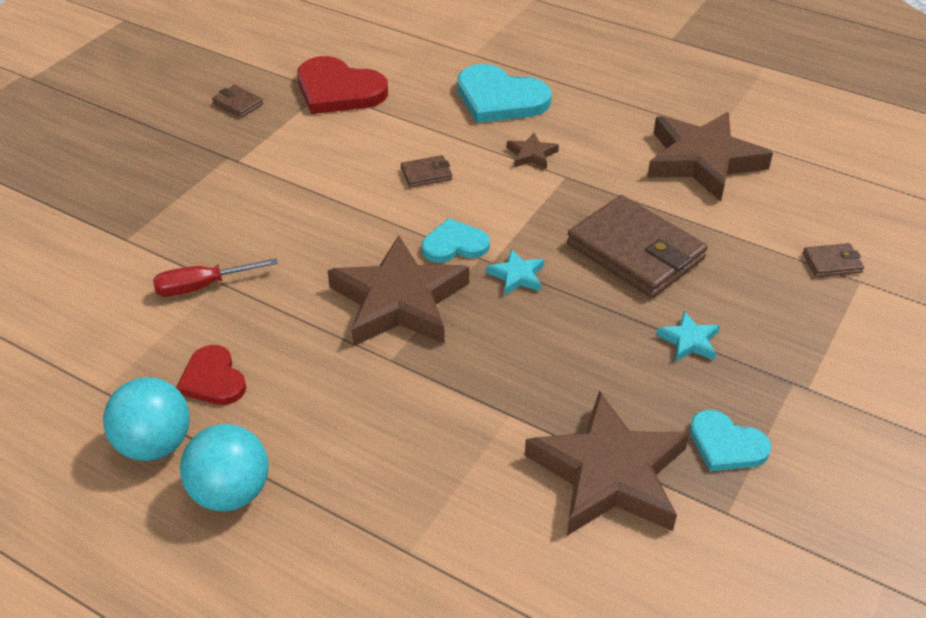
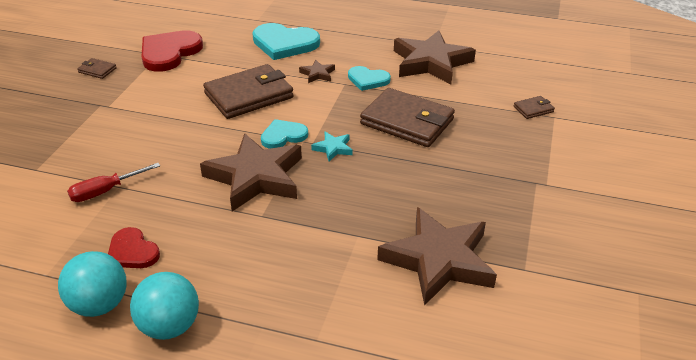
camera: 15 degrees left, 5 degrees down
red heart [297,56,388,114] -> red heart turned 105 degrees clockwise [141,30,203,72]
brown wallet [401,155,452,188] -> brown wallet [203,64,294,119], size x2.31
turquoise star [657,311,720,362] -> none
turquoise heart [690,410,771,471] -> turquoise heart moved to [348,66,391,91]

